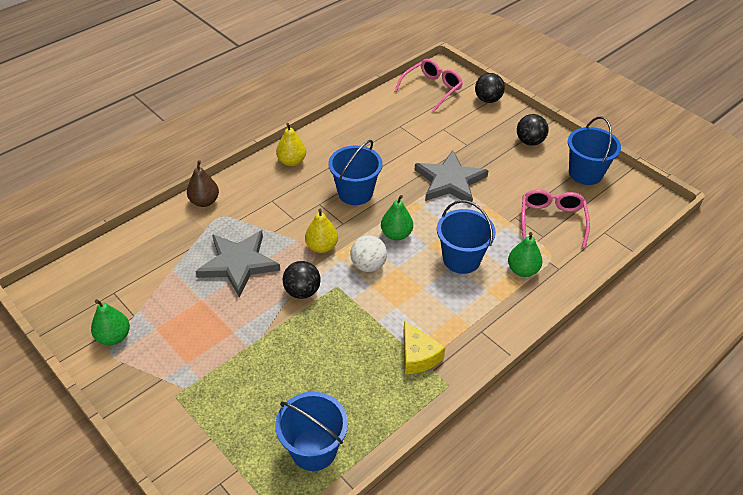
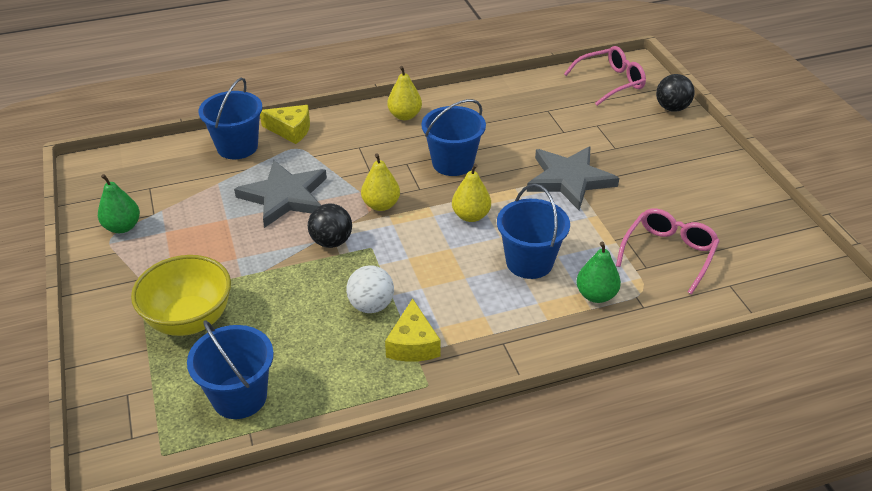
camera: 25 degrees right, 5 degrees down
brown pear [187,160,219,207] -> yellow cheese [260,105,310,144]
white ball [350,235,387,272] -> white ball moved to [346,265,394,313]
green pear [381,195,413,240] -> yellow pear [452,164,491,222]
black ball [517,114,549,146] -> none
blue bucket [568,117,621,185] -> blue bucket moved to [199,77,262,159]
none -> yellow bowl [131,255,231,336]

